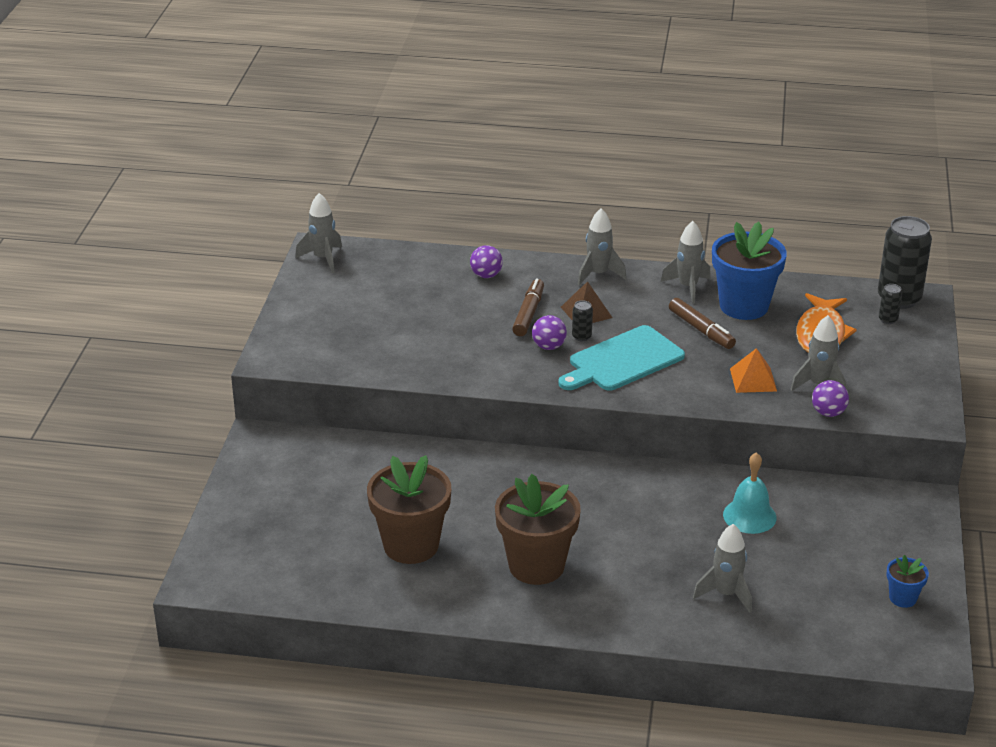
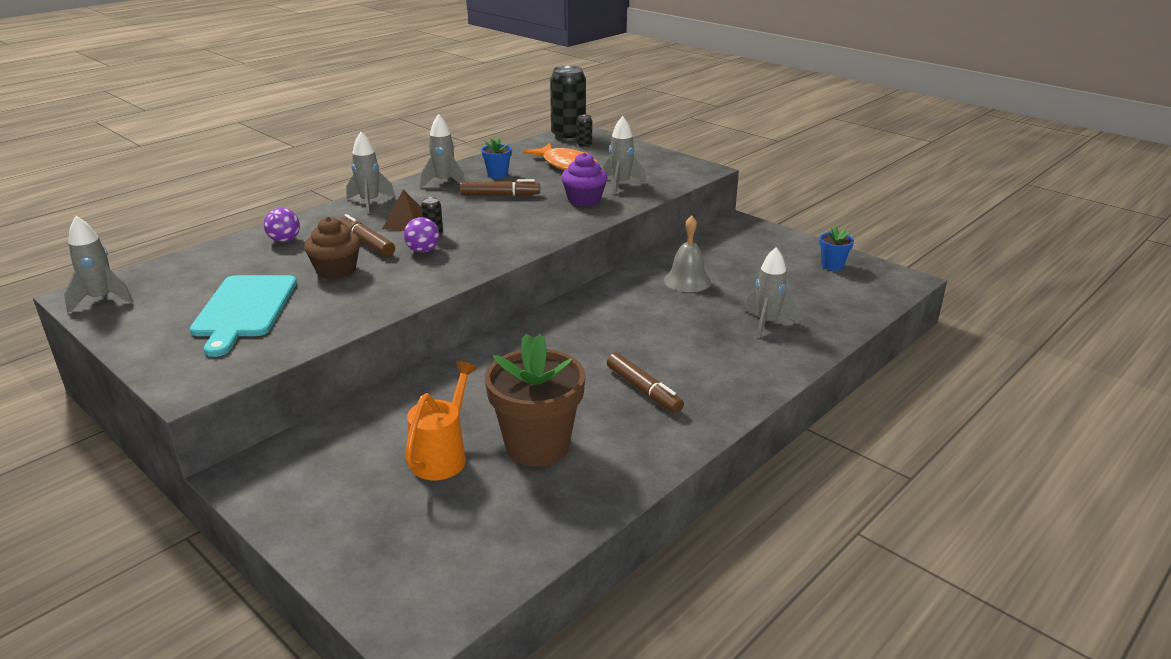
camera: 55 degrees left, 5 degrees down
brown flower pot [495,474,581,585] -> brown marker [607,353,684,413]
turquoise cutting board [559,325,685,391] -> turquoise cutting board moved to [190,275,297,357]
blue flower pot [712,222,787,320] -> blue flower pot [481,138,512,179], size x0.48
turquoise bell [723,452,777,534] -> grey bell [664,215,711,292]
orange pyramid [730,348,777,393] -> purple cupcake [561,153,607,207]
purple ball [812,380,849,417] -> none
none -> brown cupcake [304,217,360,279]
none -> orange watering can [405,361,477,480]

